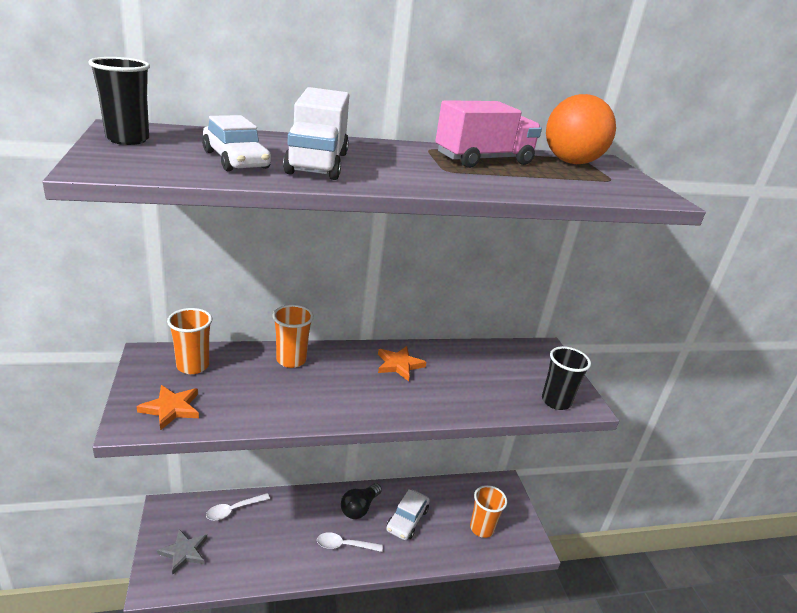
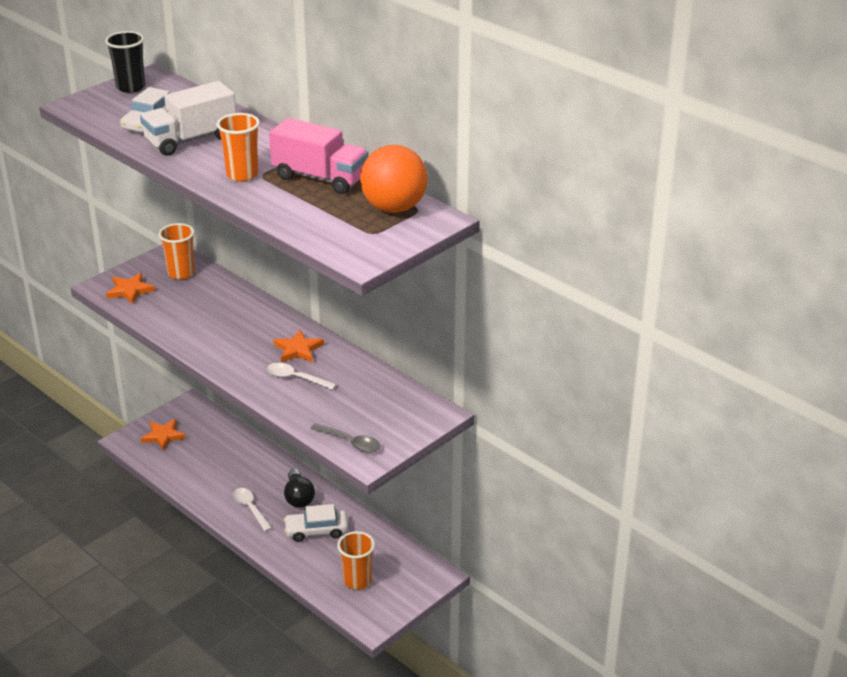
camera: 60 degrees right, 5 degrees up
grey star [157,529,207,574] -> orange star [141,419,185,451]
white spoon [206,493,270,520] -> white spoon moved to [267,363,337,390]
orange cup [272,305,314,368] -> orange cup moved to [217,113,260,181]
black light bulb [341,483,382,519] -> black light bulb turned 105 degrees counterclockwise [284,469,315,508]
black cup [542,346,591,410] -> grey spoon [310,423,380,453]

